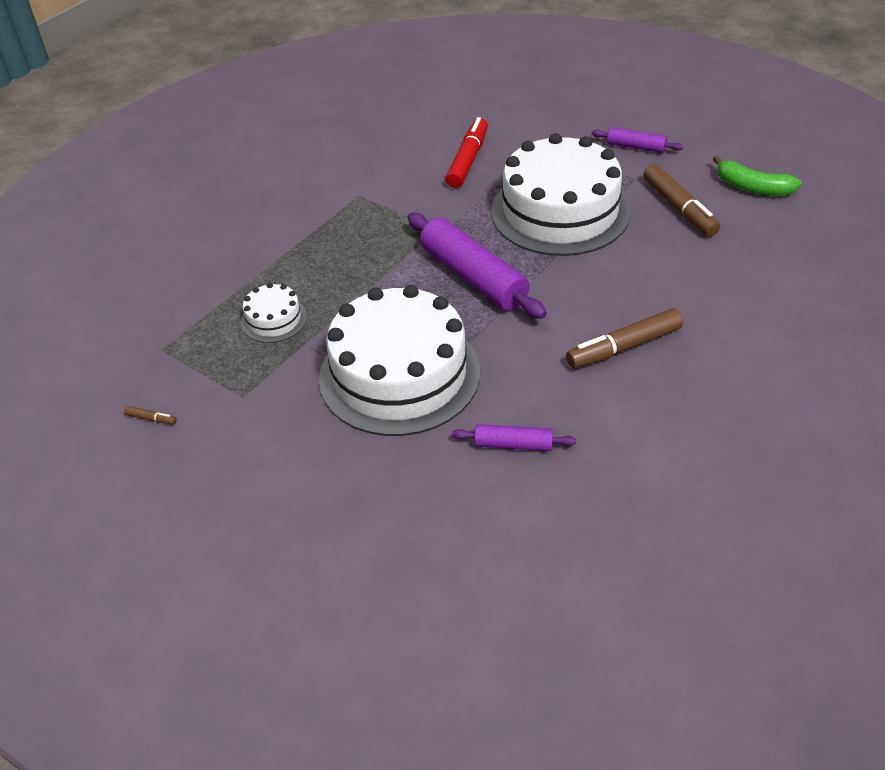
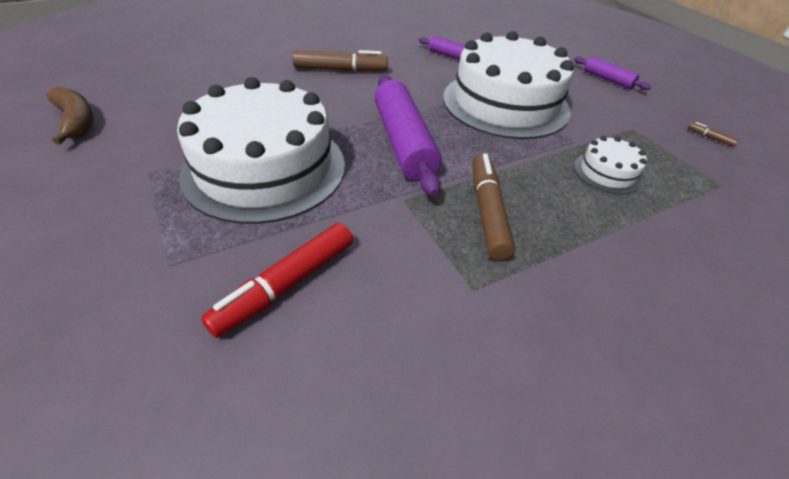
camera: 160 degrees left, 0 degrees up
purple rolling pin [592,127,683,153] -> purple rolling pin moved to [574,57,651,90]
brown marker [643,164,720,236] -> brown marker moved to [472,153,515,261]
green banana [713,155,801,196] -> brown banana [46,87,94,145]

